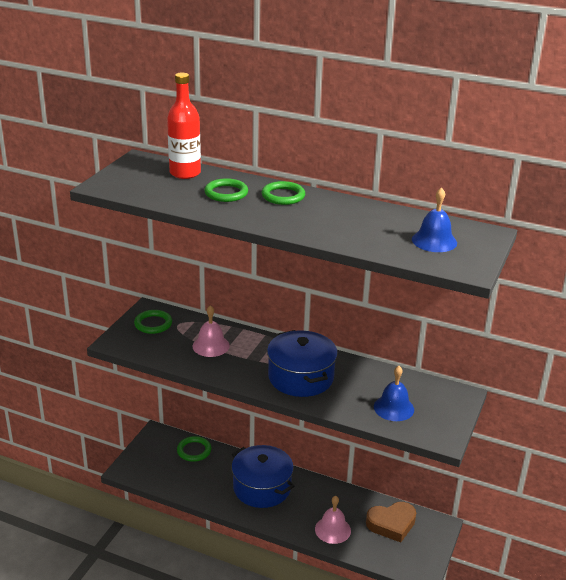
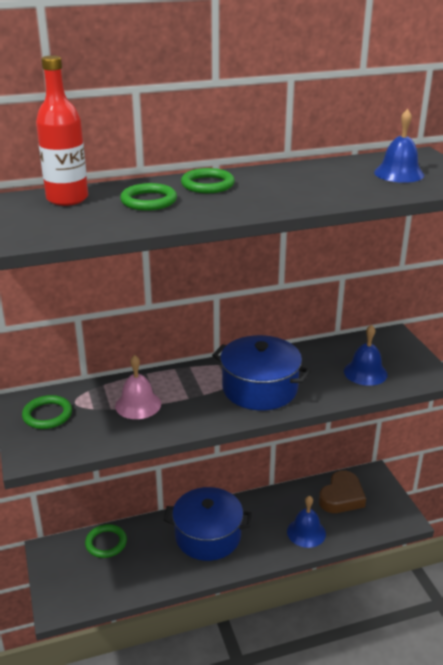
camera: 40 degrees left, 0 degrees up
pink bell [315,496,351,544] -> blue bell [287,496,326,548]

